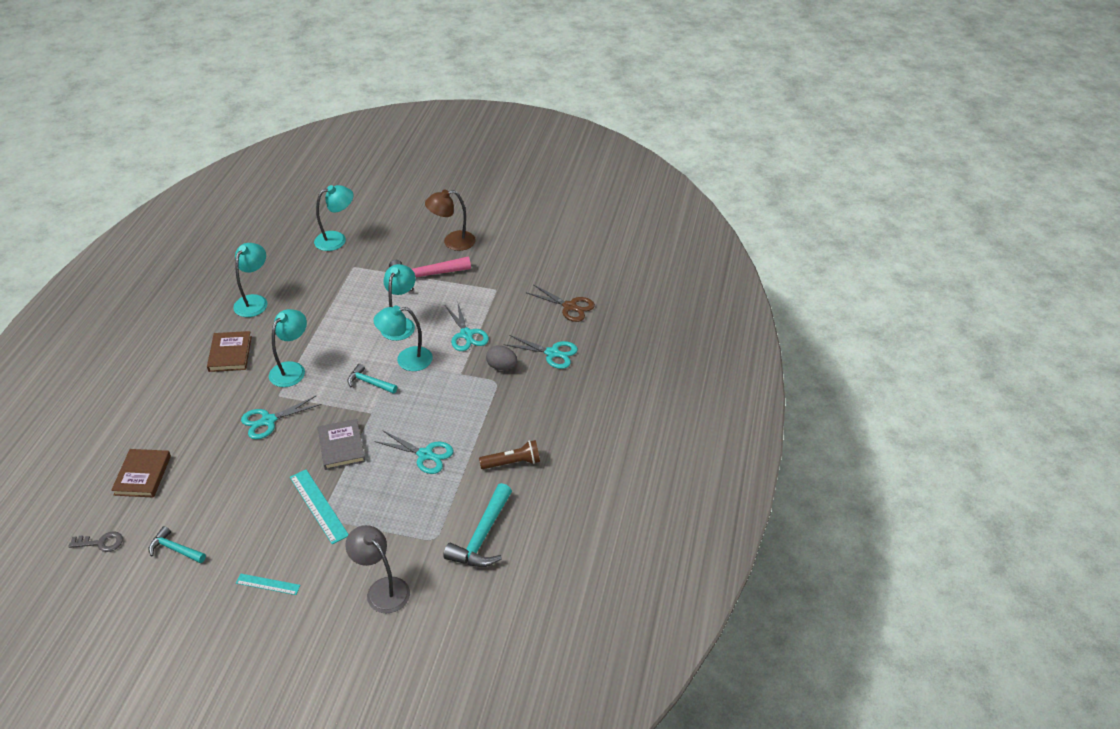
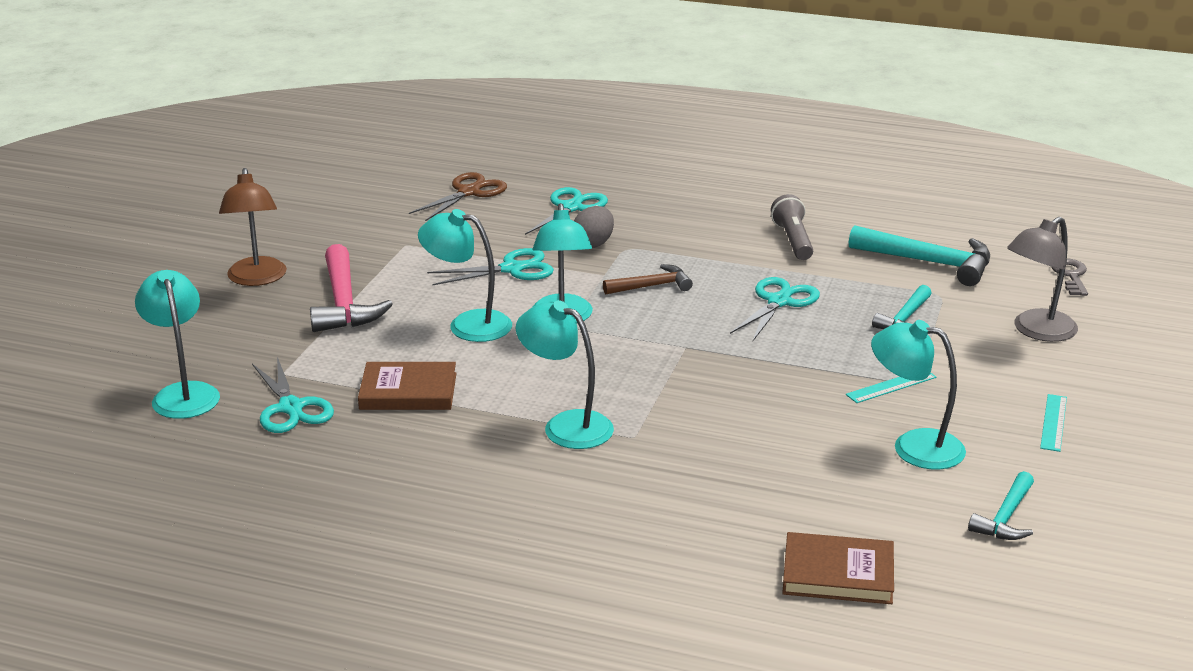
camera: 85 degrees left, 15 degrees down
grey key [69,531,123,552] -> grey key moved to [1051,258,1088,296]
brown book [207,331,252,372] -> brown book moved to [358,362,456,410]
turquoise lamp [233,243,268,317] -> turquoise lamp moved to [871,320,966,470]
turquoise scissors [241,396,322,439] -> turquoise scissors moved to [252,357,334,433]
turquoise ruler [290,469,349,544] -> turquoise ruler [846,373,937,403], size x0.60
grey book [318,419,365,470] -> none
turquoise hammer [347,364,397,394] -> turquoise hammer moved to [872,285,931,329]
brown flashlight [479,440,540,469] -> grey flashlight [771,194,813,260]
none -> brown hammer [603,264,693,294]

